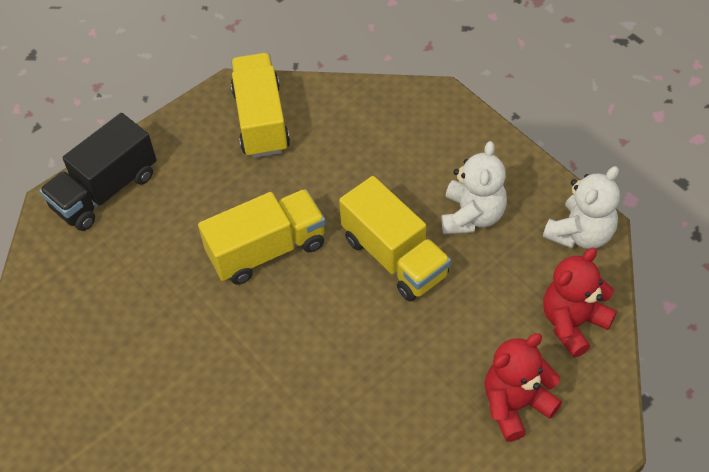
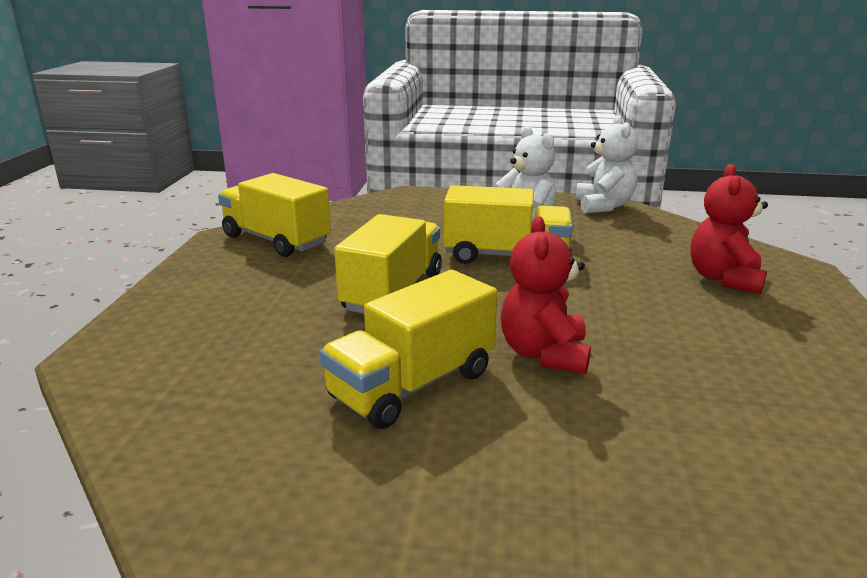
camera: 45 degrees left, 30 degrees down
black truck [39,113,157,231] -> none
red teddy bear [543,247,617,358] -> red teddy bear moved to [501,216,591,374]
none -> yellow truck [319,270,497,429]

